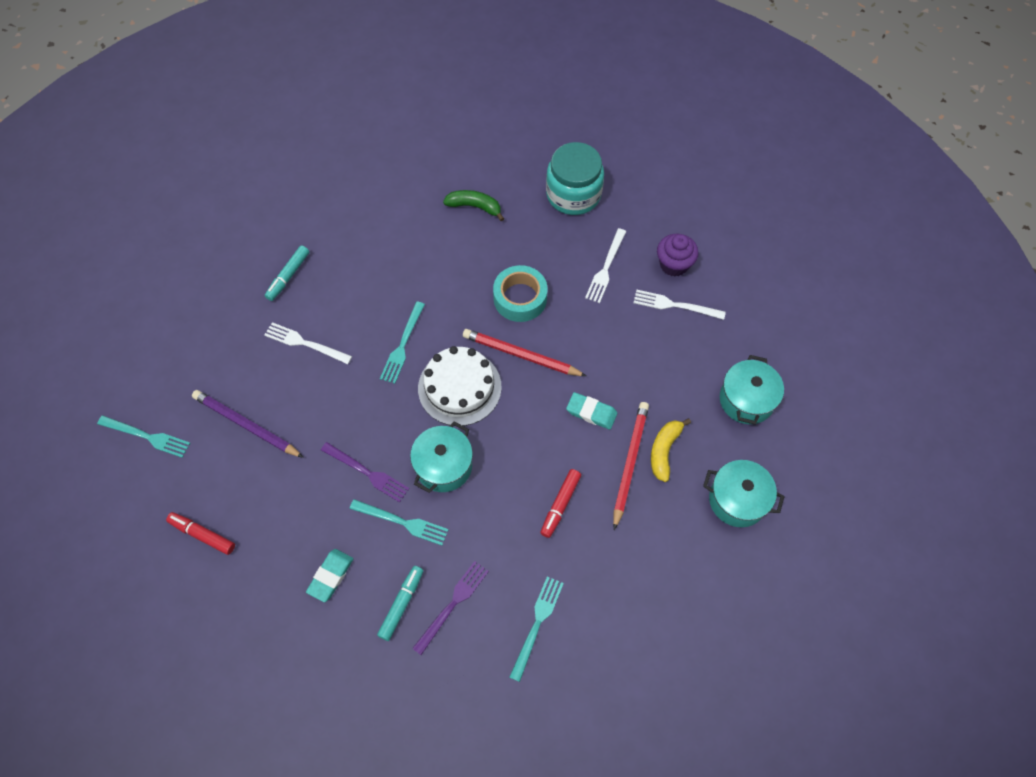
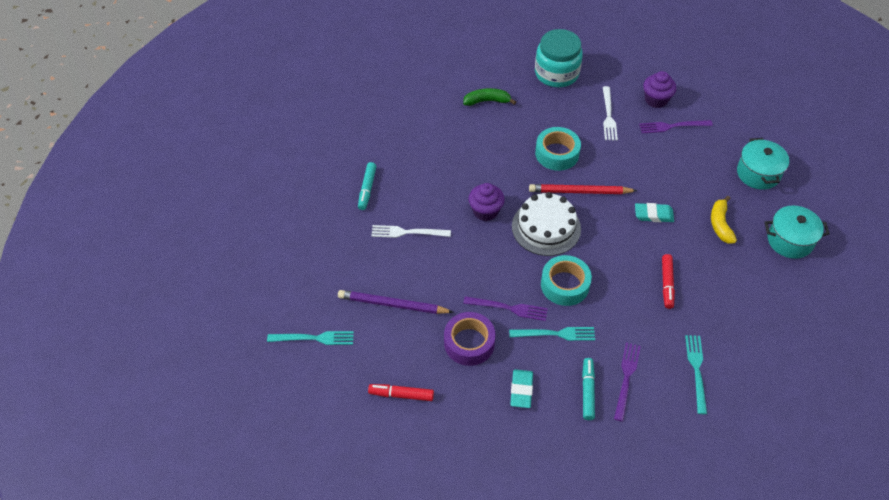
camera: 20 degrees left, 10 degrees down
turquoise fork [380,302,425,384] -> purple cupcake [468,183,505,221]
turquoise pot [410,422,473,493] -> turquoise tape [541,255,592,306]
red pencil [613,402,649,530] -> none
white fork [633,290,726,320] -> purple fork [639,120,713,133]
none -> purple tape [444,312,496,366]

